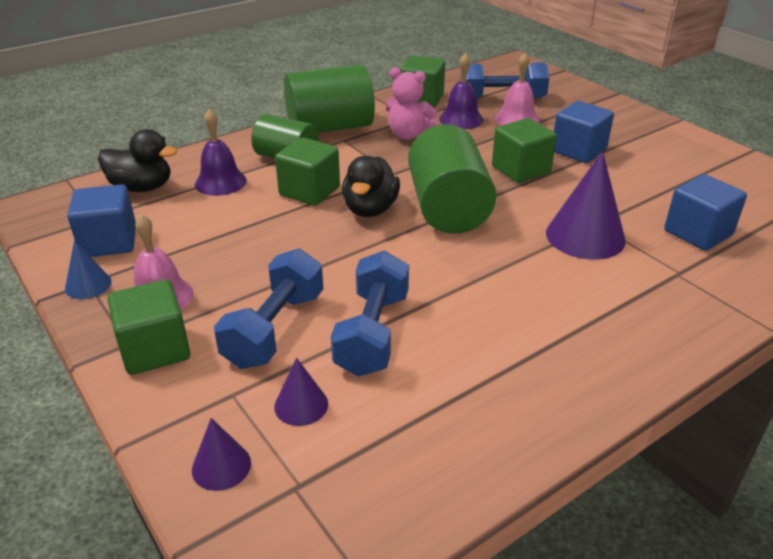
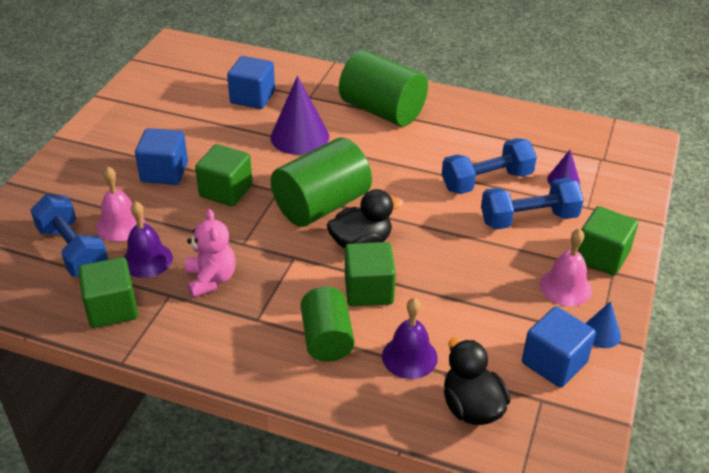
camera: 125 degrees left, 5 degrees up
purple cone [192,418,251,491] -> none
green cylinder [284,64,375,133] -> green cylinder moved to [339,50,428,127]

